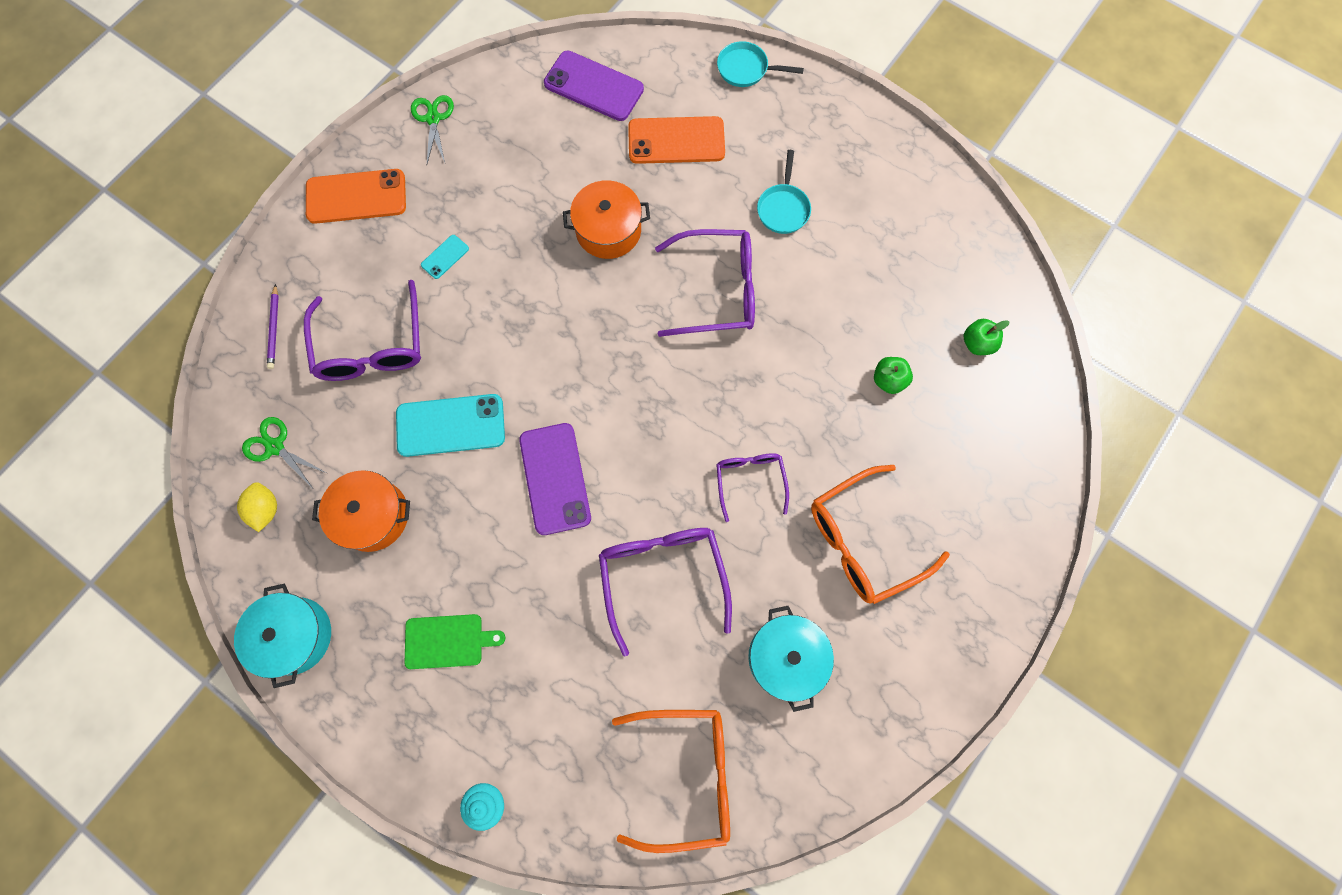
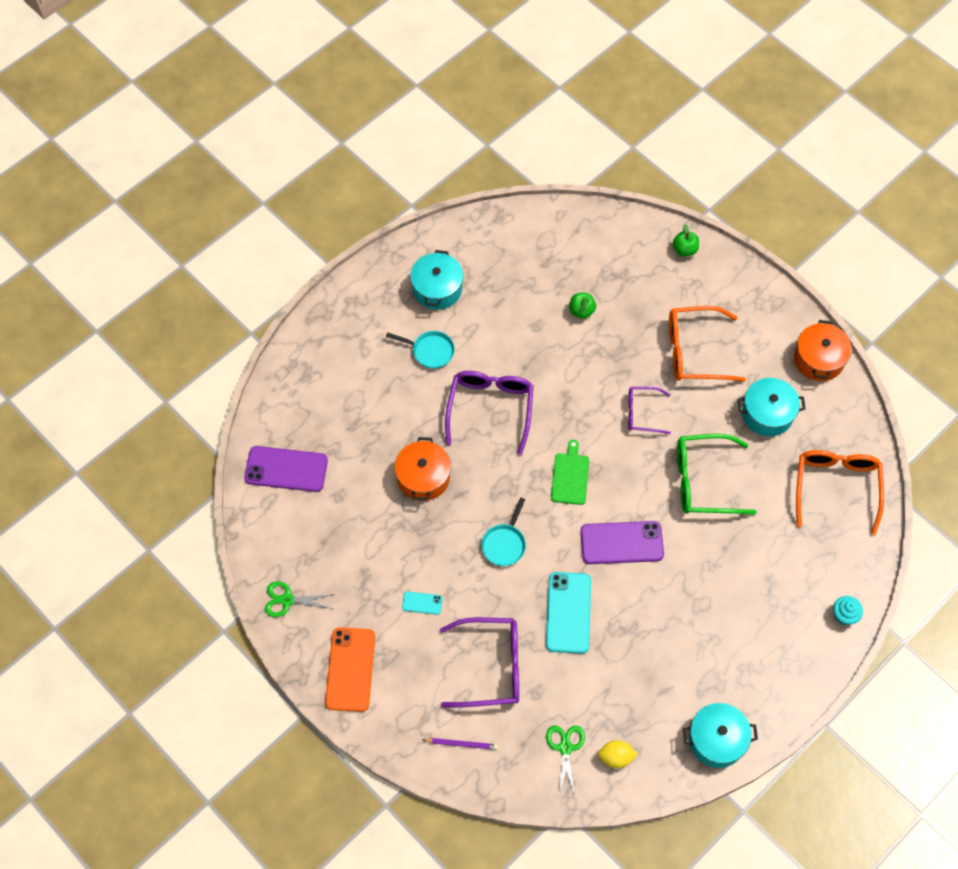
camera: 80 degrees left, 10 degrees down
green scissors [242,417,326,487] -> green scissors turned 135 degrees clockwise [546,726,585,796]
orange pot [312,470,410,552] -> orange pot moved to [794,320,852,381]
green cutting board [405,614,505,669] -> green cutting board moved to [551,440,589,505]
turquoise phone [421,235,469,279] -> turquoise phone turned 45 degrees counterclockwise [402,591,442,615]
purple phone [544,50,644,121] -> purple phone turned 60 degrees clockwise [244,446,328,492]
purple glasses [599,528,732,656] -> green glasses [677,434,757,515]
orange phone [628,116,725,164] -> none
turquoise pan [717,41,804,87] -> turquoise pan moved to [481,498,526,566]
orange glasses [811,465,950,604] -> orange glasses turned 105 degrees clockwise [669,306,746,382]
green apple [964,319,1009,355] -> green apple moved to [673,224,699,257]
none -> turquoise pot [410,250,463,310]

